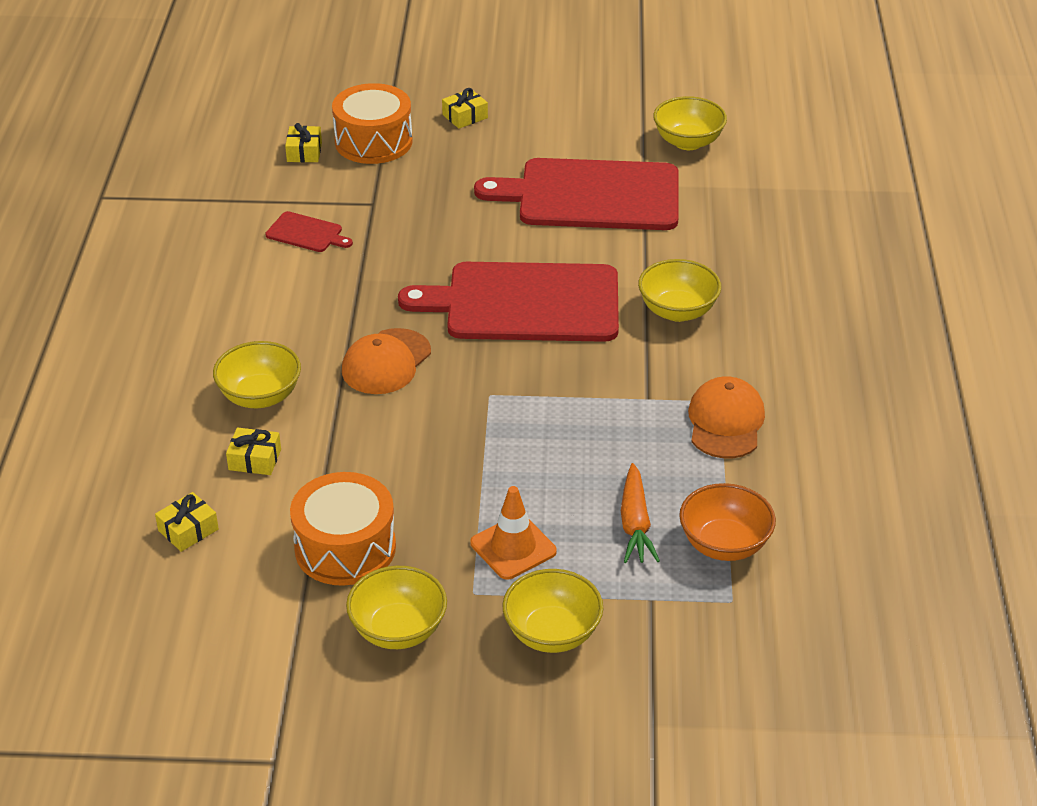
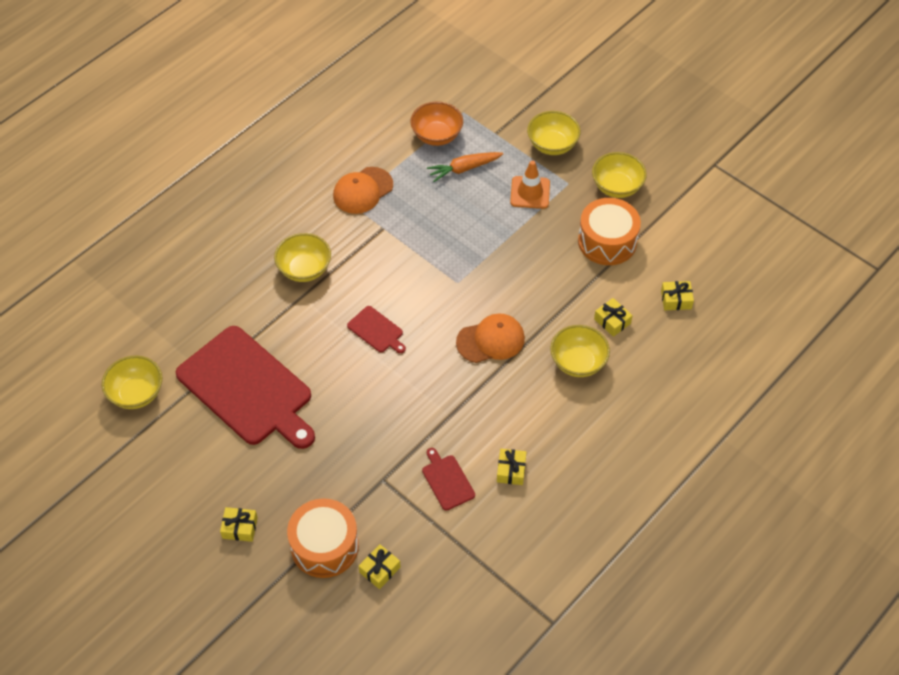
camera: 140 degrees left, 15 degrees up
red cutting board [398,262,619,342] -> red cutting board [347,306,406,353], size x0.42
orange carrot [621,463,660,563] -> orange carrot turned 150 degrees counterclockwise [427,152,503,182]
none -> yellow gift [497,449,527,485]

